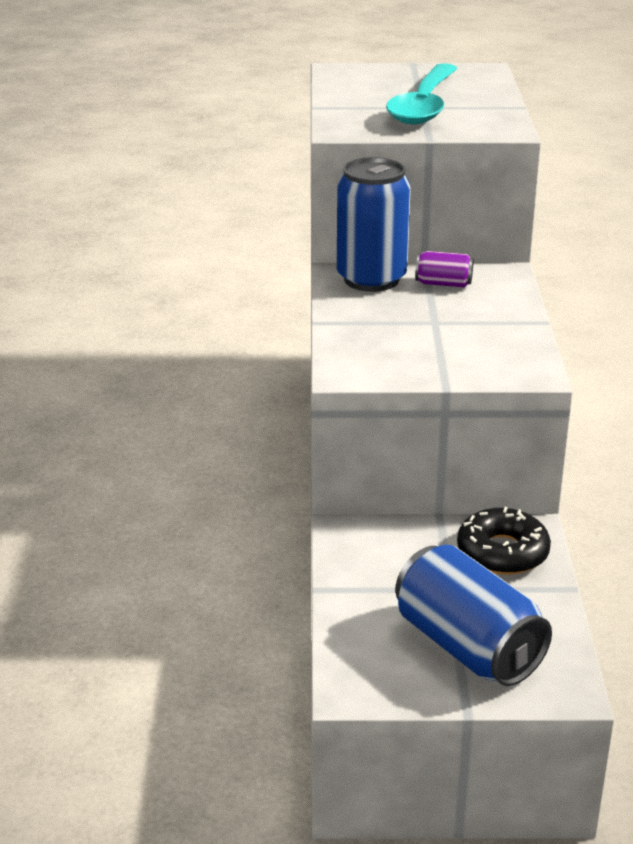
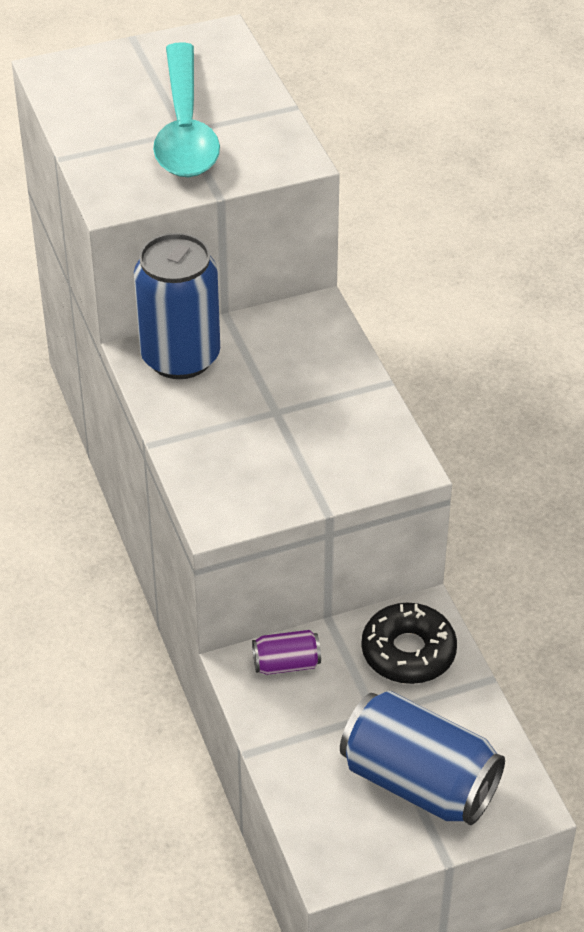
camera: 20 degrees left, 15 degrees up
purple can [415,251,474,287] -> purple can moved to [252,630,321,675]

